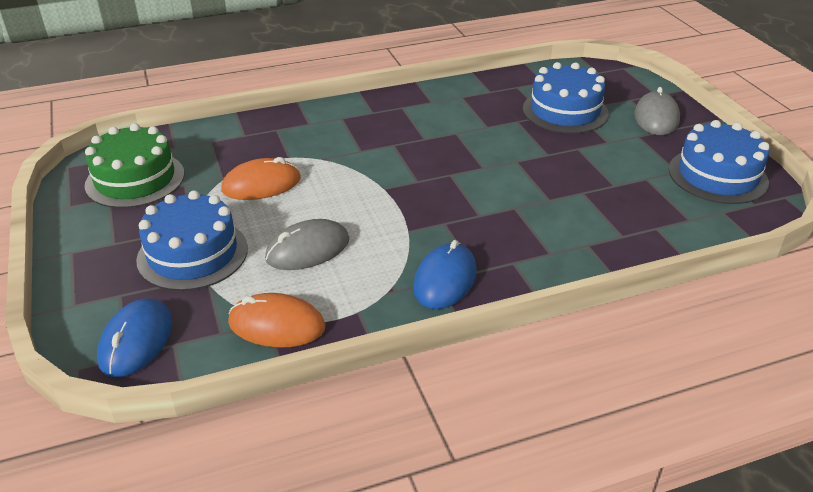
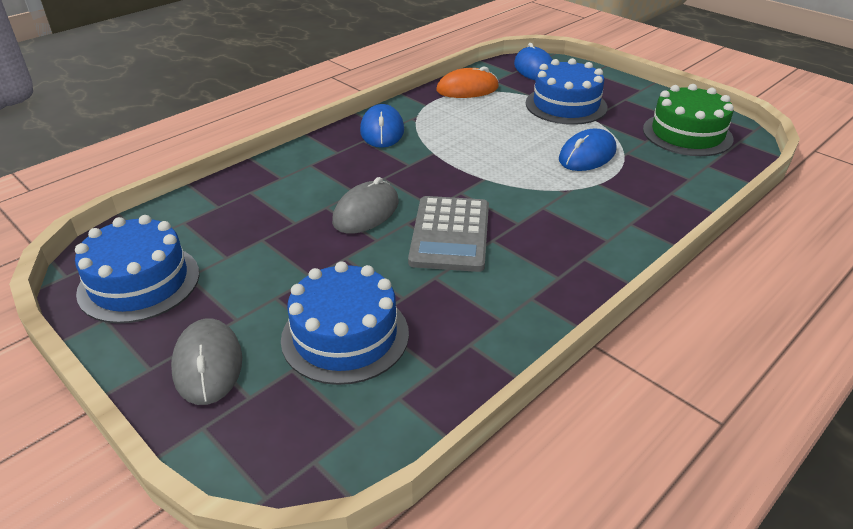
camera: 155 degrees right, 0 degrees up
orange mouse [221,157,301,200] -> blue mouse [559,129,616,171]
grey mouse [265,219,349,270] -> grey mouse moved to [332,177,399,234]
none -> grey calculator [408,196,489,272]

